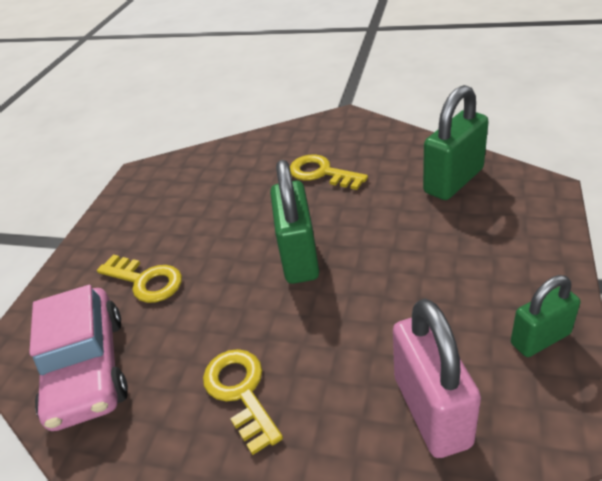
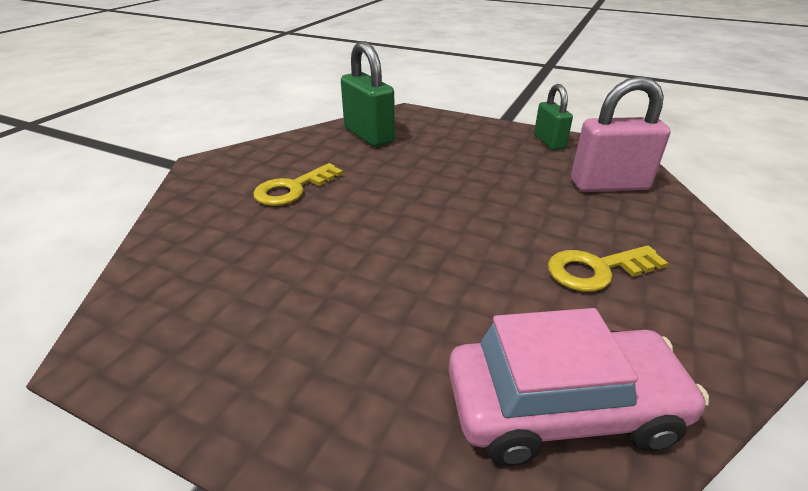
camera: 85 degrees left, 5 degrees down
yellow key [97,255,182,303] -> none
green padlock [270,160,319,284] -> none

